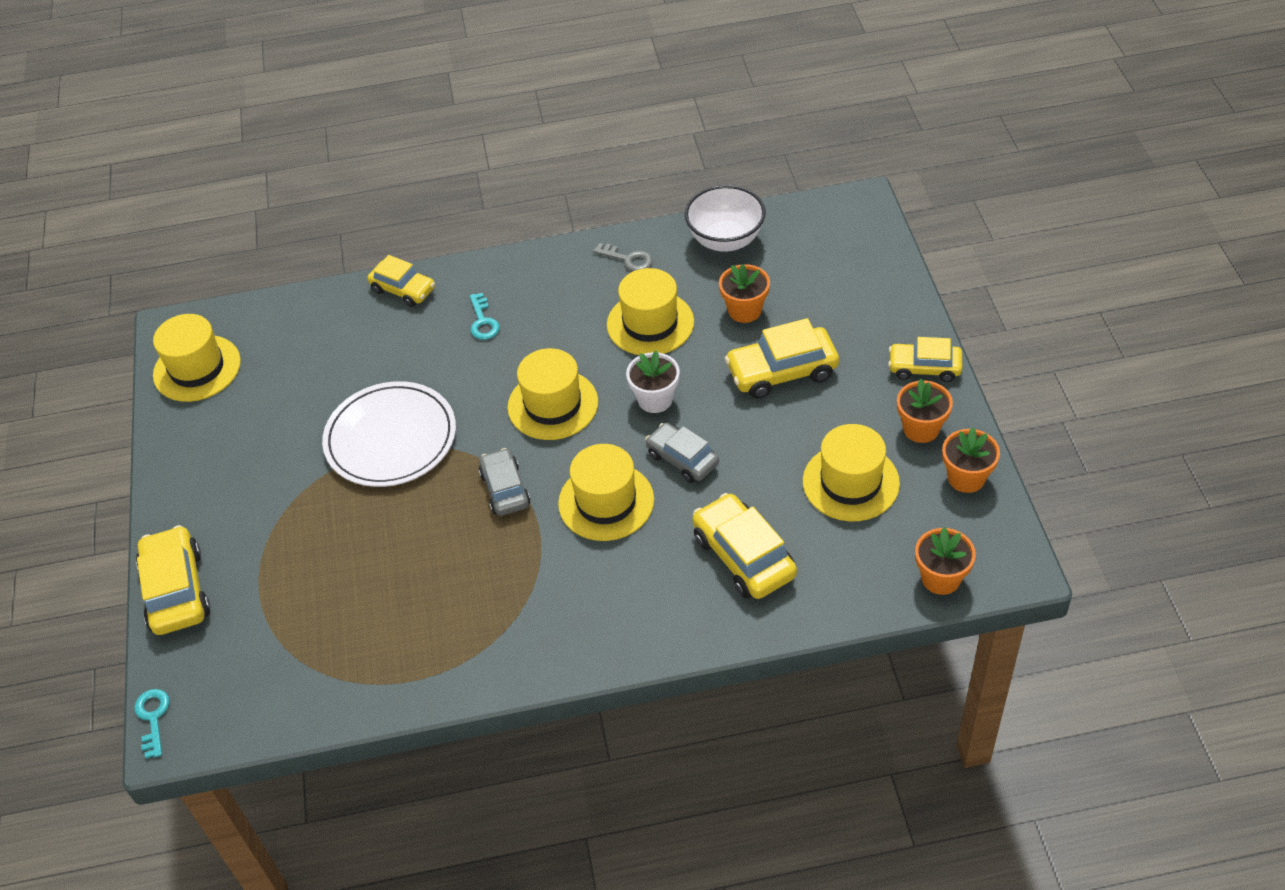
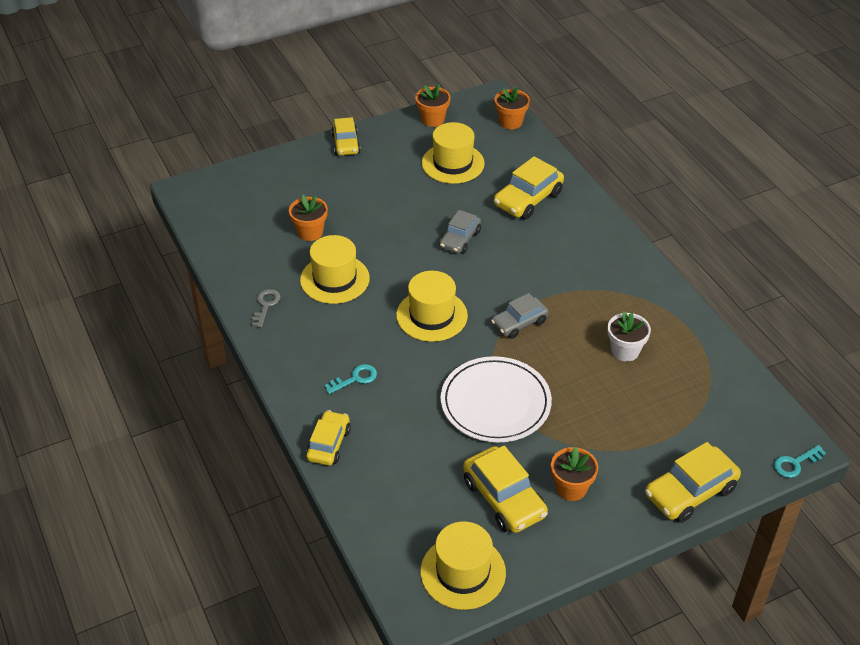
camera: 110 degrees left, 5 degrees down
yellow hat [558,444,654,541] -> none
white flower pot [626,351,680,413] -> white flower pot moved to [608,311,651,361]
white bowl [685,185,766,252] -> none
yellow car [725,318,839,399] -> yellow car moved to [463,446,548,533]
orange flower pot [897,379,953,443] -> orange flower pot moved to [551,447,598,501]

